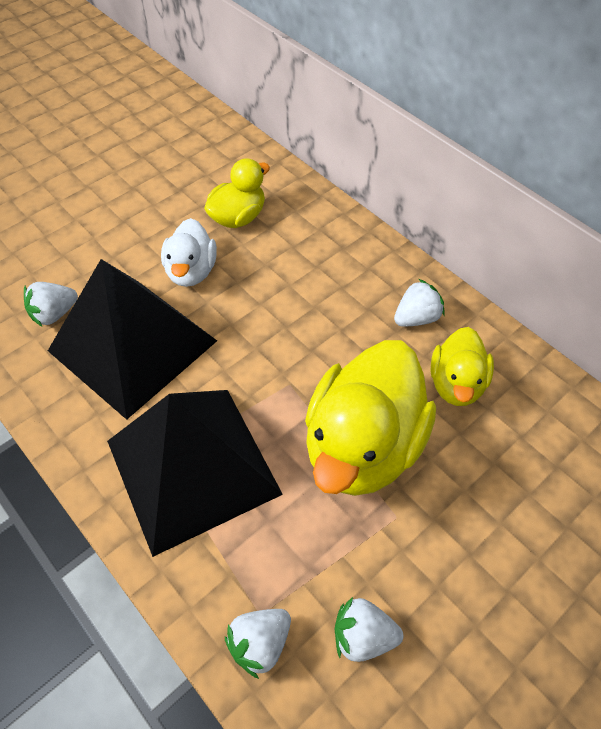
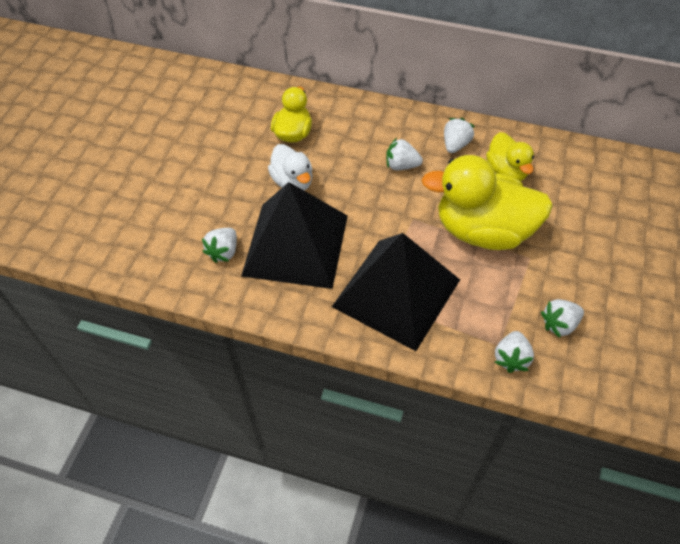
camera: 30 degrees left, 0 degrees up
yellow duck [305,340,436,496] -> yellow duck turned 105 degrees clockwise [421,155,553,250]
none -> white strawberry [386,138,423,170]

